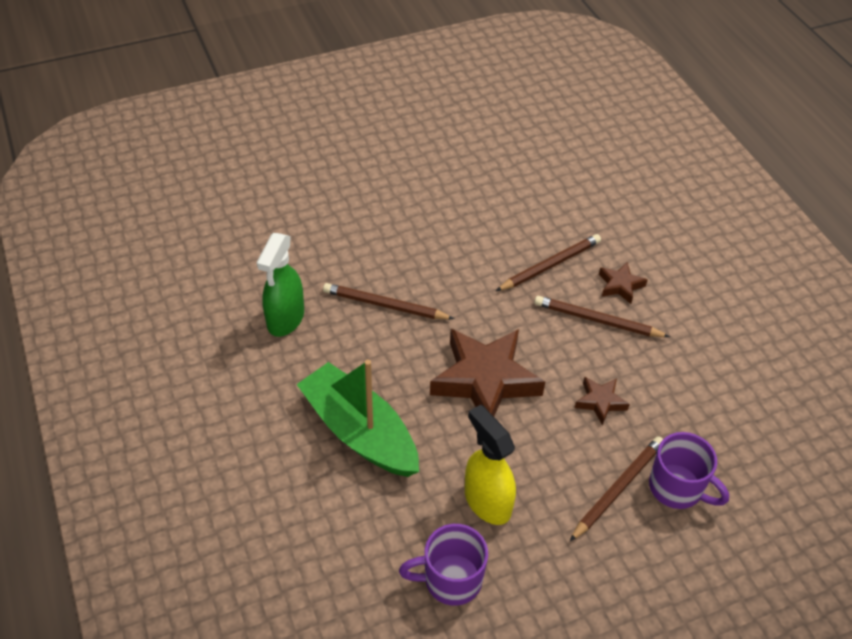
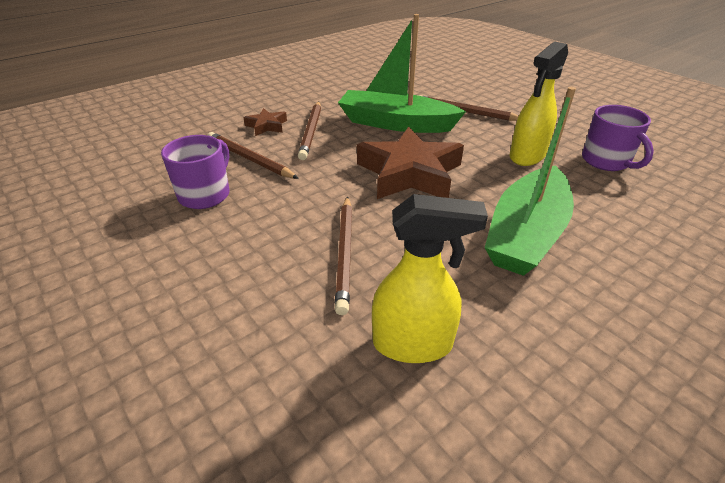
camera: 105 degrees left, 10 degrees down
green spray bottle [257,233,304,337] -> yellow spray bottle [372,194,488,363]
brown star [575,377,630,425] -> green boat [338,14,466,133]
purple mug [649,432,729,509] -> purple mug moved to [161,135,230,209]

